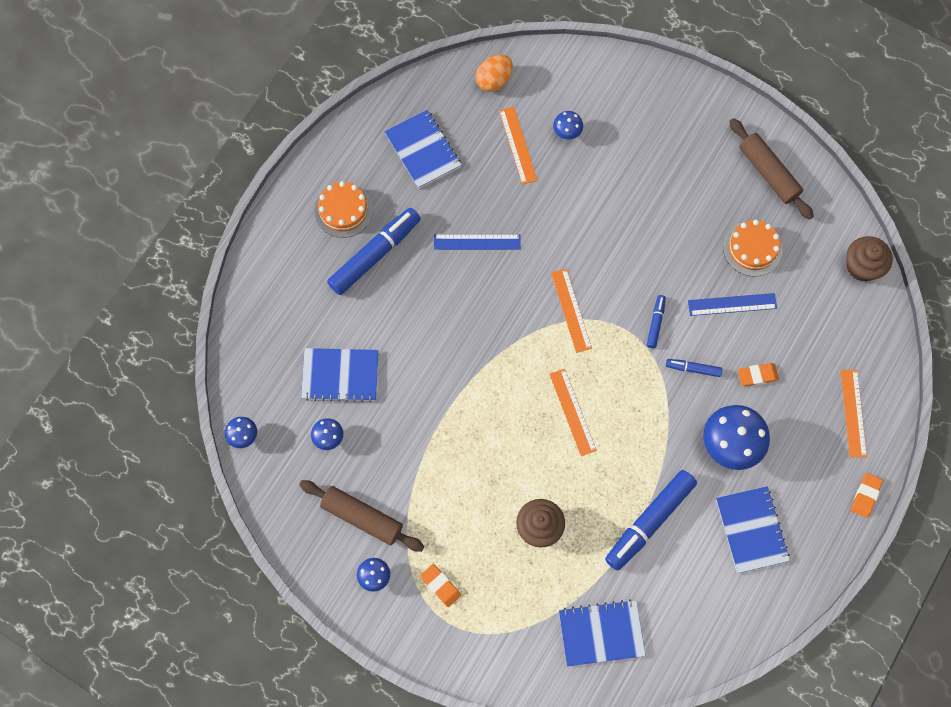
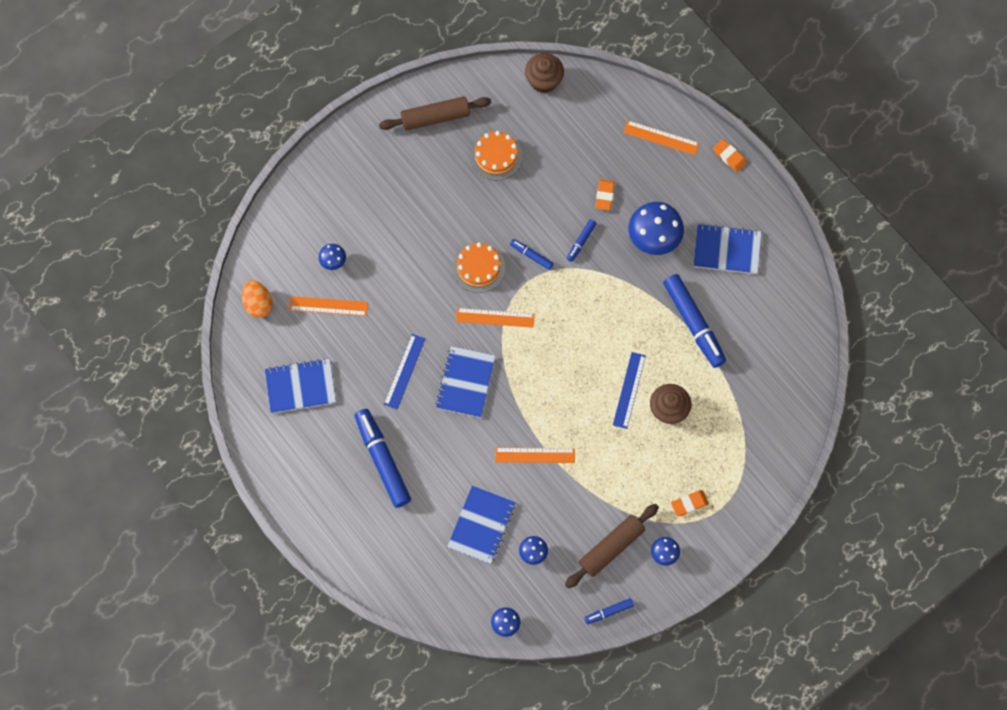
camera: 70 degrees left, 0 degrees up
orange cake [314,181,373,238] -> orange cake moved to [453,242,505,293]
orange ruler [549,369,597,456] -> orange ruler moved to [495,448,575,463]
blue notebook [559,599,646,666] -> blue notebook moved to [435,346,495,418]
blue ruler [688,293,777,316] -> blue ruler moved to [613,352,646,429]
none -> blue marker [584,598,634,624]

